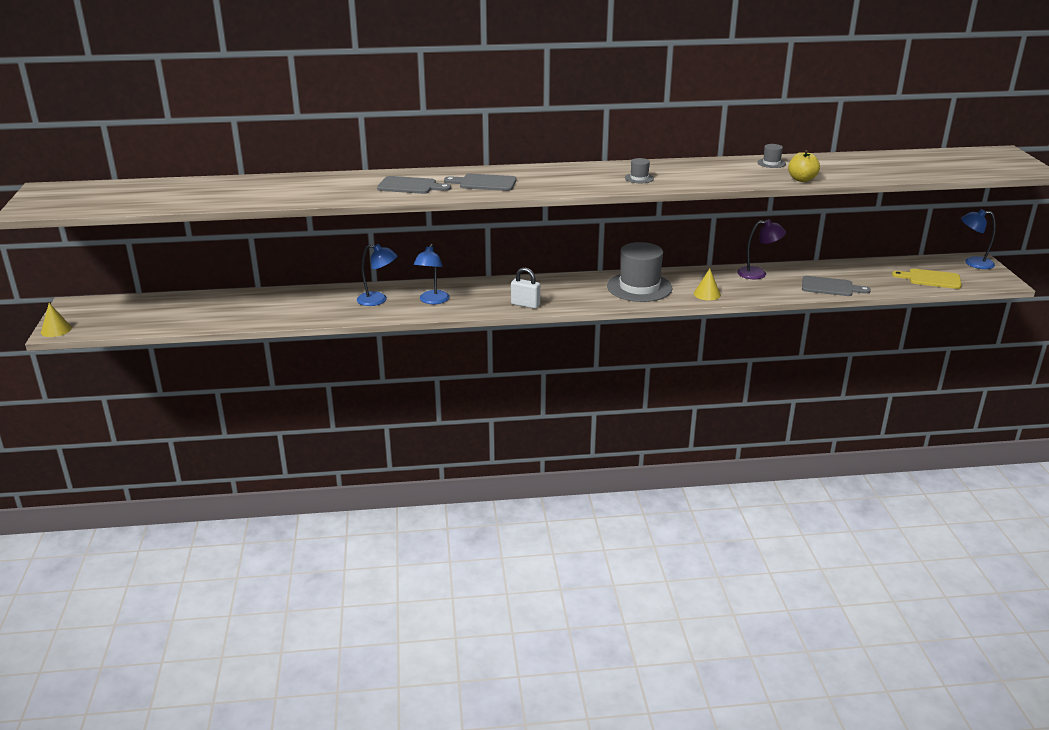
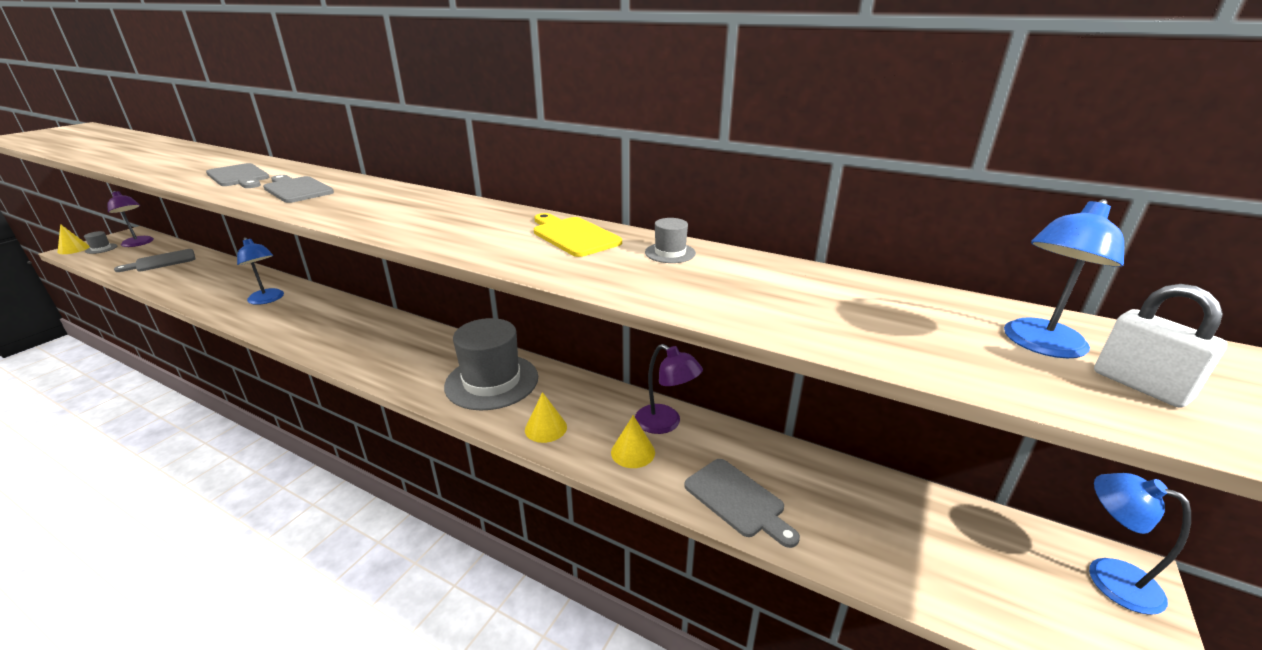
camera: 35 degrees right, 0 degrees up
blue lamp [414,244,450,304] -> blue lamp moved to [1004,199,1124,358]
white padlock [511,268,540,309] -> white padlock moved to [1094,284,1227,408]
grey hat [625,158,654,183] -> grey hat moved to [84,231,117,254]
yellow apple [788,150,820,182] -> none
yellow cutting board [892,269,962,289] -> yellow cutting board moved to [534,213,622,257]
none -> purple lamp [108,191,154,247]
none -> grey cutting board [114,249,195,272]
none -> yellow cone [611,415,655,468]

